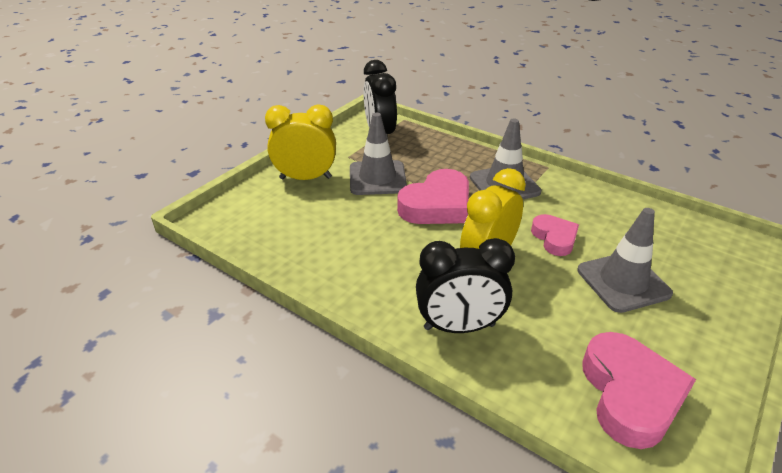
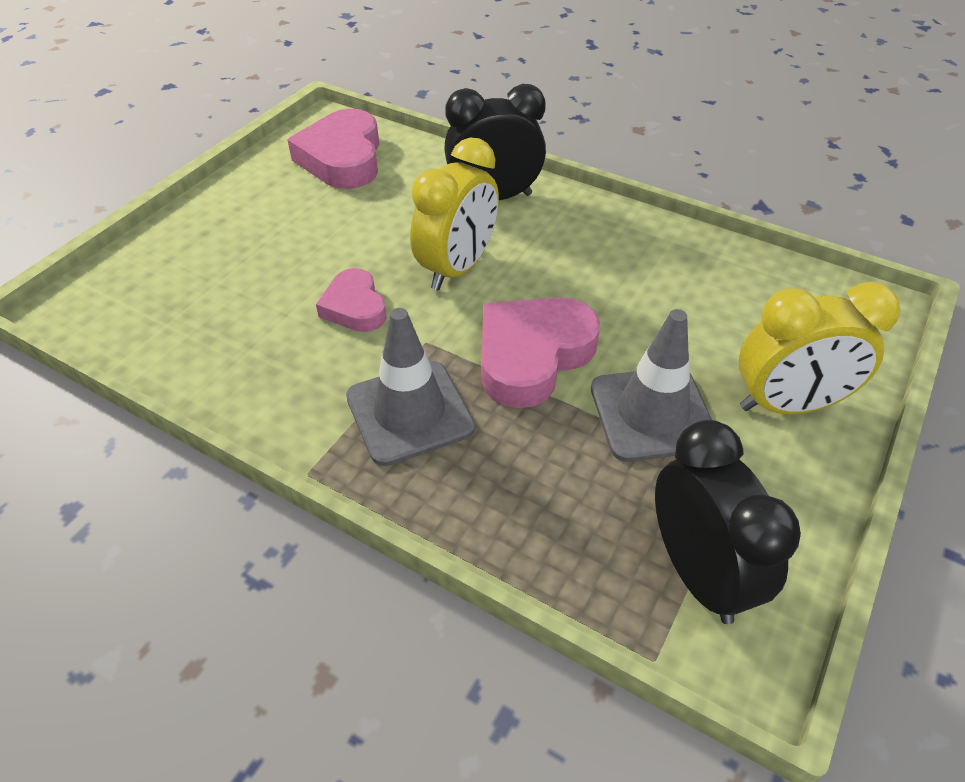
camera: 175 degrees right, 10 degrees up
grey traffic cone [577,208,673,313] -> none

